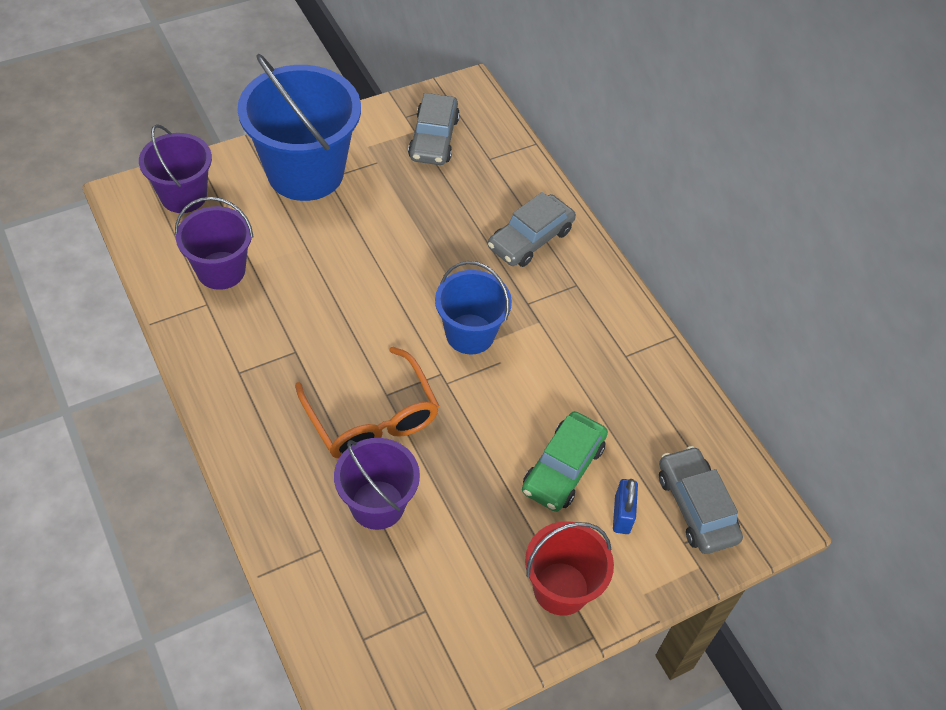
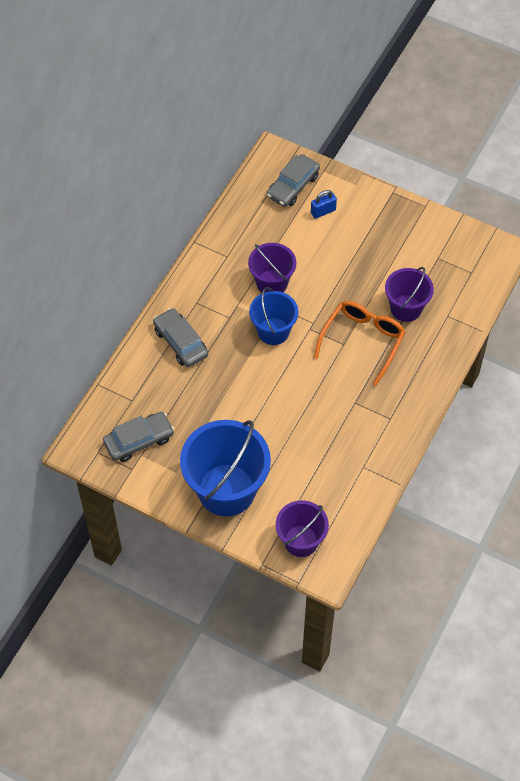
camera: 120 degrees left, 5 degrees up
purple bucket [175,197,253,290] -> purple bucket moved to [248,243,296,293]
grey car [488,192,576,267] -> grey car turned 135 degrees counterclockwise [153,308,208,367]
green car [522,411,608,512] -> none
red bucket [525,521,614,616] -> none

